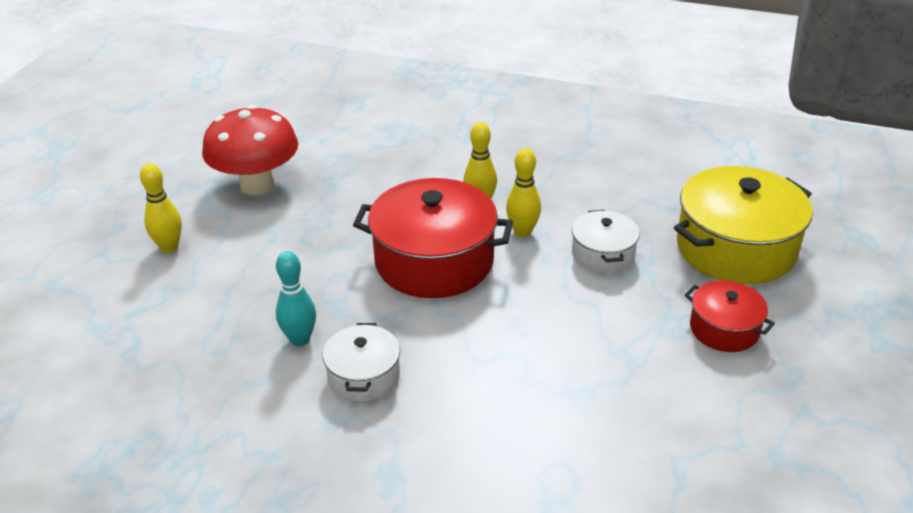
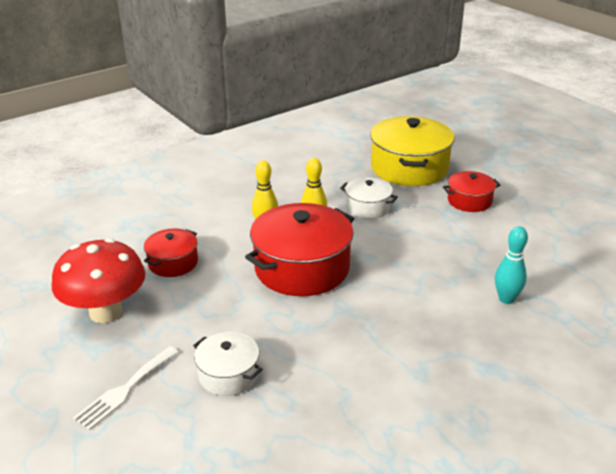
camera: 55 degrees left, 5 degrees down
yellow bowling pin [140,163,182,253] -> white fork [73,347,179,430]
turquoise bowling pin [276,251,316,346] -> turquoise bowling pin moved to [495,226,528,304]
white pot [323,323,400,402] -> white pot moved to [193,332,263,396]
none -> red pot [144,229,198,277]

